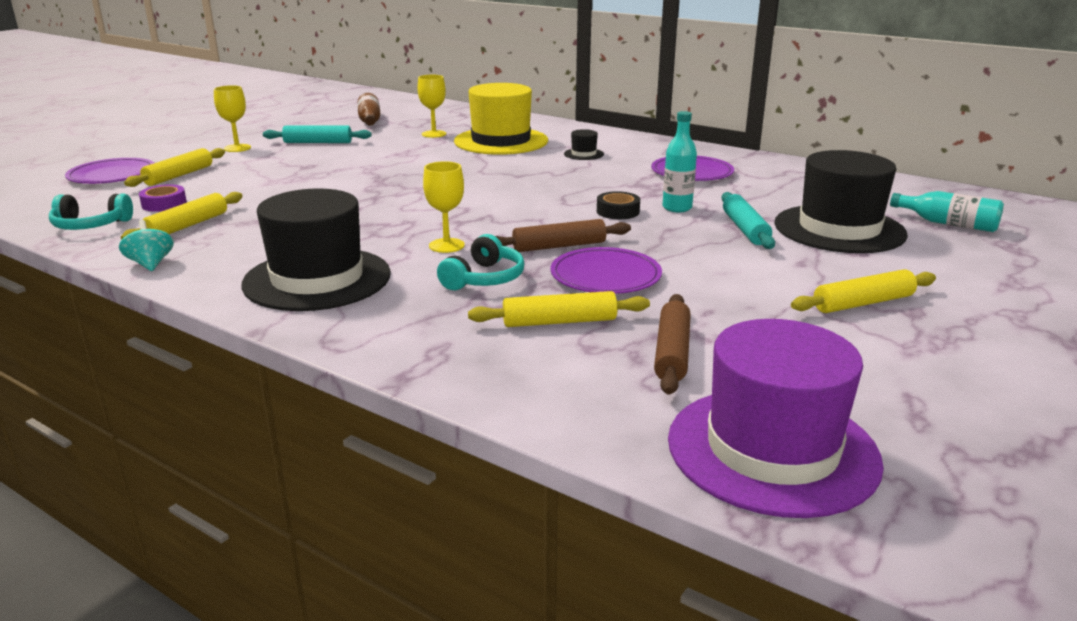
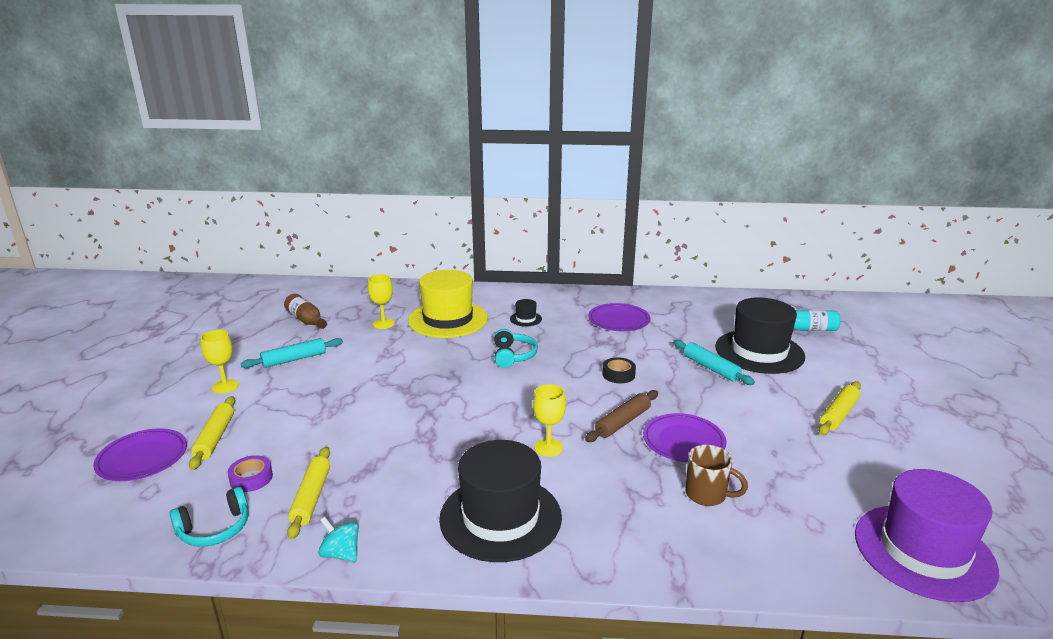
camera: 30 degrees left, 0 degrees up
turquoise headphones [437,234,525,290] -> turquoise headphones moved to [494,329,538,368]
yellow rolling pin [468,291,650,327] -> brown mug [686,445,748,506]
brown rolling pin [654,294,691,395] -> none
turquoise bottle [662,111,697,212] -> none

